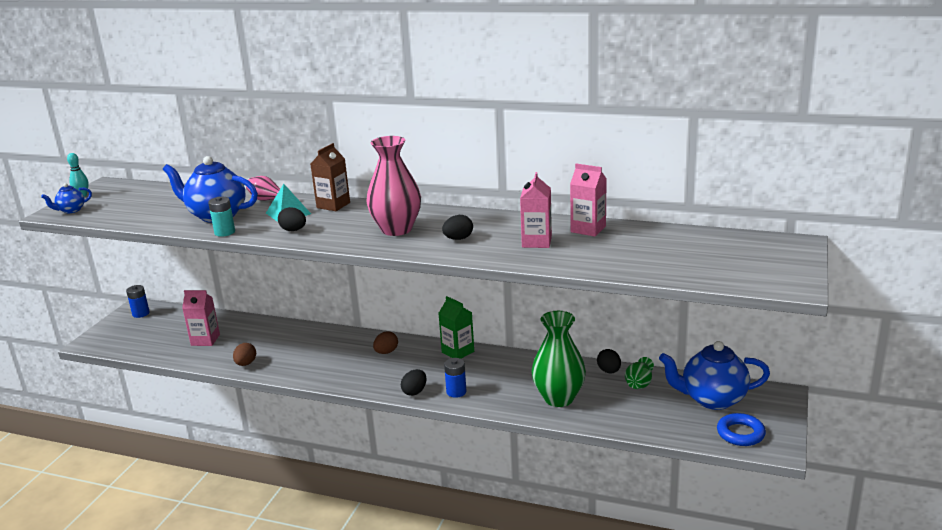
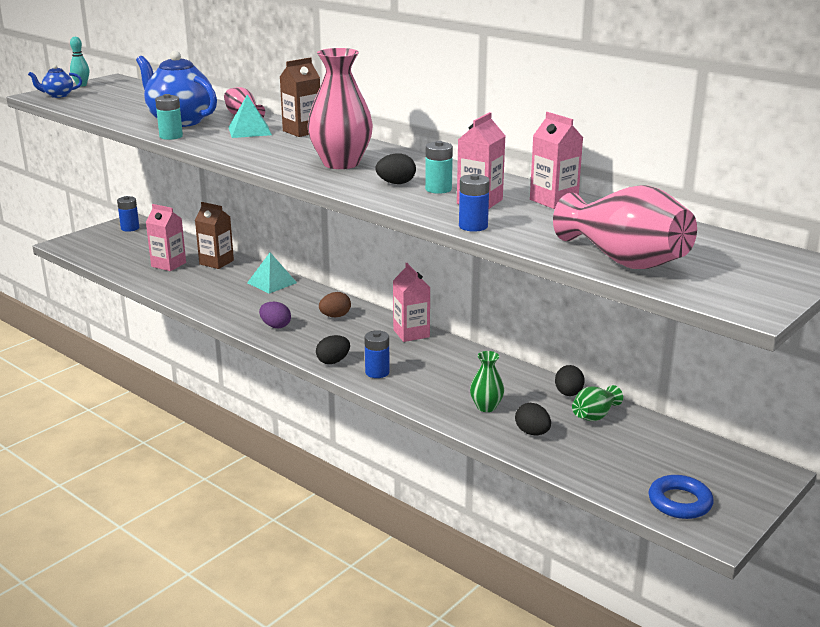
camera: 20 degrees right, 0 degrees up
brown egg [233,343,256,366] -> none
black egg [278,207,306,231] -> black egg moved to [515,403,551,435]
green carton [438,296,474,359] -> pink carton [393,263,430,342]
green vase [532,311,586,407] -> green vase [470,351,504,412], size x0.51
blue teapot [659,341,770,410] -> none
none -> brown carton [195,202,234,269]
none -> turquoise pyramid [247,252,297,294]
none -> purple egg [259,302,291,328]
none -> turquoise battery [425,141,453,194]
none -> blue battery [459,174,490,232]
none -> pink vase [553,185,697,269]

